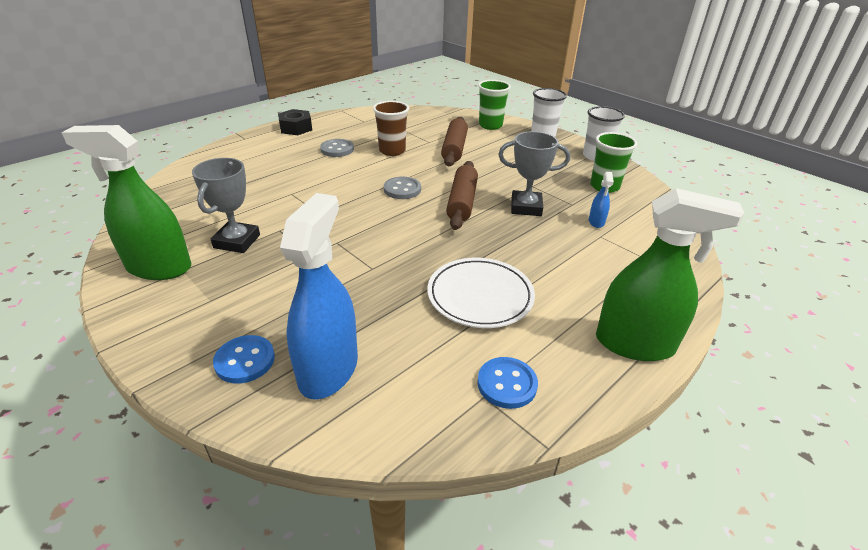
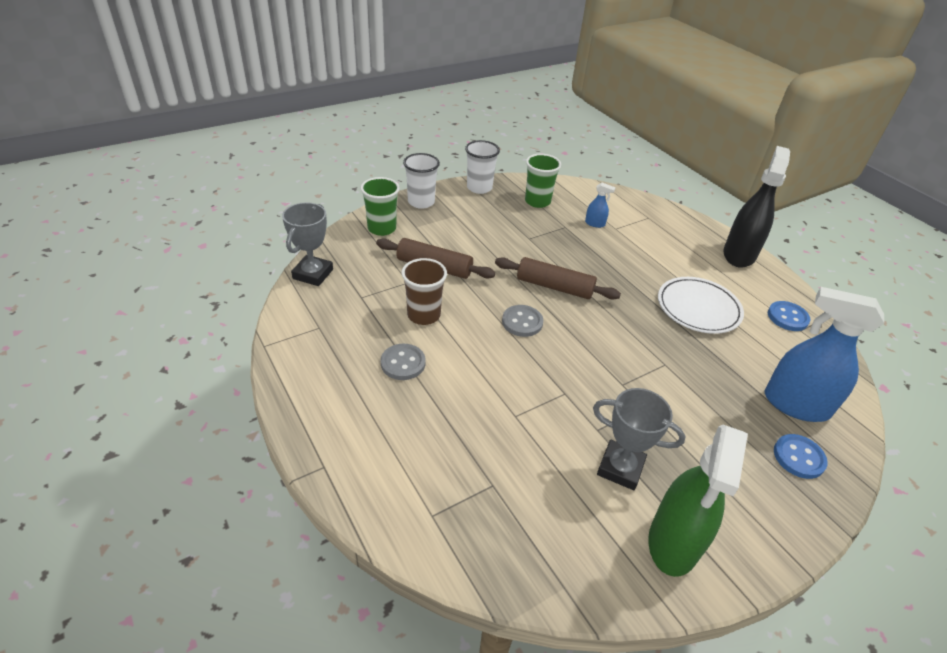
camera: 80 degrees left, 5 degrees up
black nut [278,109,312,135] -> none
grey trophy [498,131,570,216] -> grey trophy moved to [282,202,333,286]
green spray bottle [596,188,745,361] -> black spray bottle [723,146,790,268]

